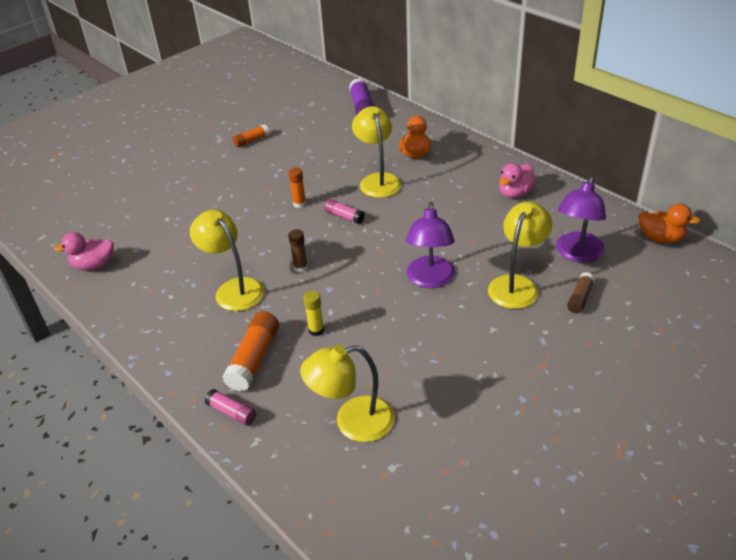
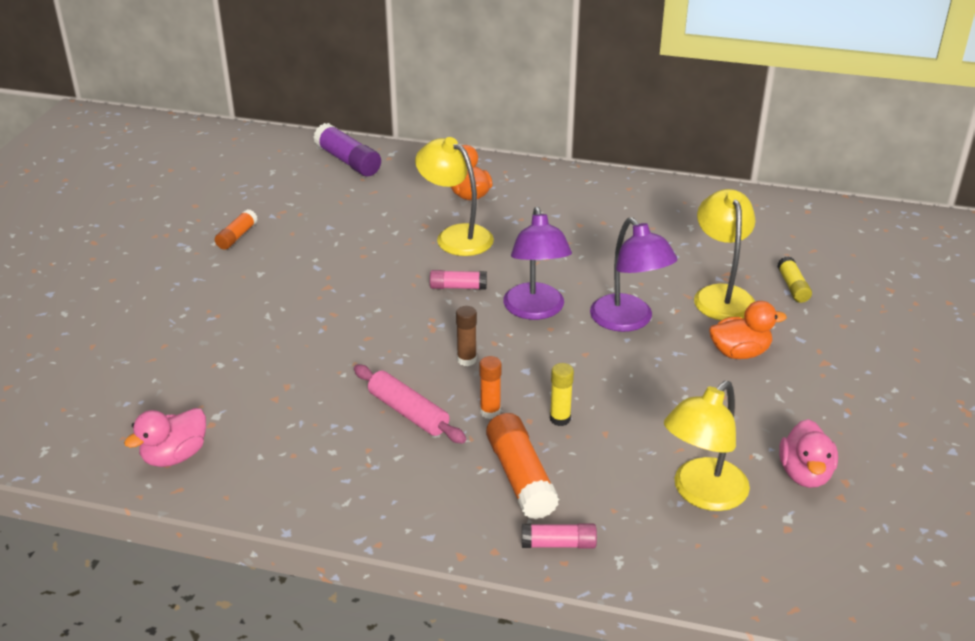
camera: 35 degrees left, 5 degrees down
yellow lamp [190,210,264,311] -> pink rolling pin [354,365,466,443]
orange glue stick [288,168,306,208] -> orange glue stick moved to [480,356,502,419]
pink duck [499,163,536,198] -> pink duck moved to [779,419,838,488]
purple lamp [556,176,606,263] -> purple lamp moved to [503,207,572,320]
brown glue stick [567,272,595,313] -> yellow glue stick [777,256,812,303]
orange duck [639,204,700,243] -> orange duck moved to [709,301,787,359]

